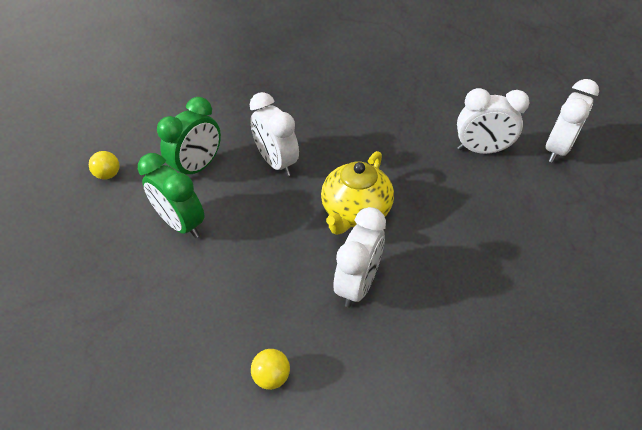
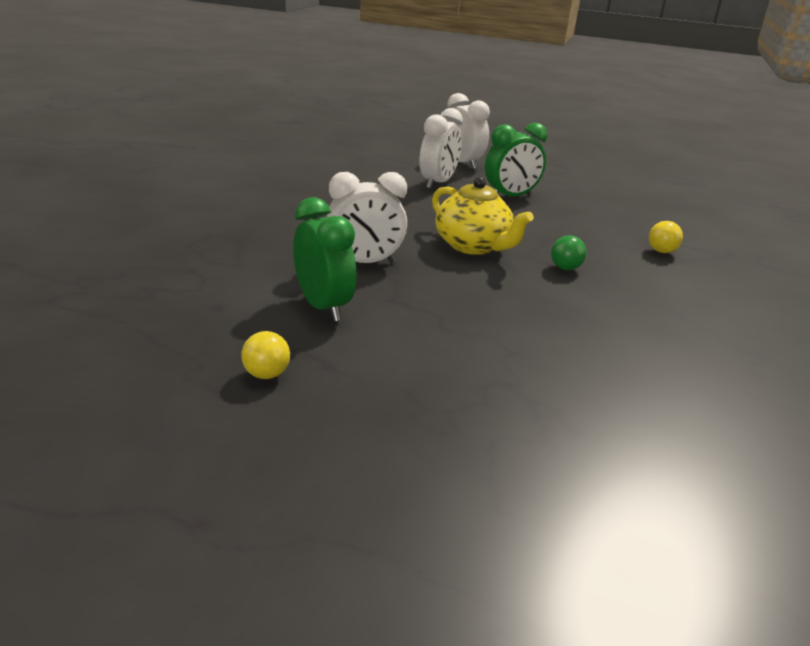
camera: 70 degrees left, 20 degrees down
green clock [138,153,204,238] -> green clock moved to [485,123,547,196]
yellow ball [251,349,290,390] -> yellow ball moved to [649,221,683,253]
white clock [334,207,386,308] -> green ball [551,235,587,270]

